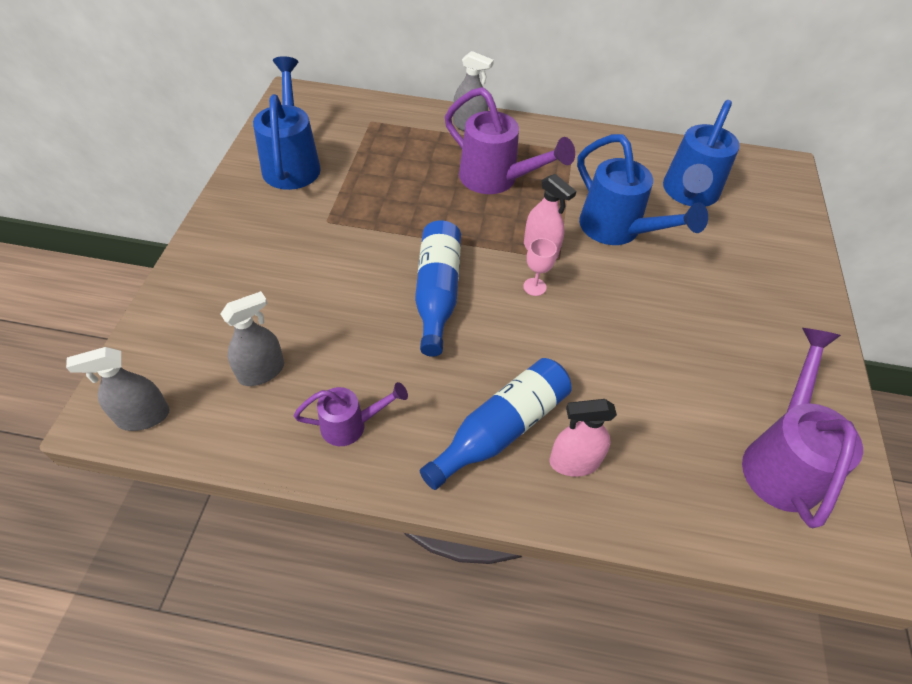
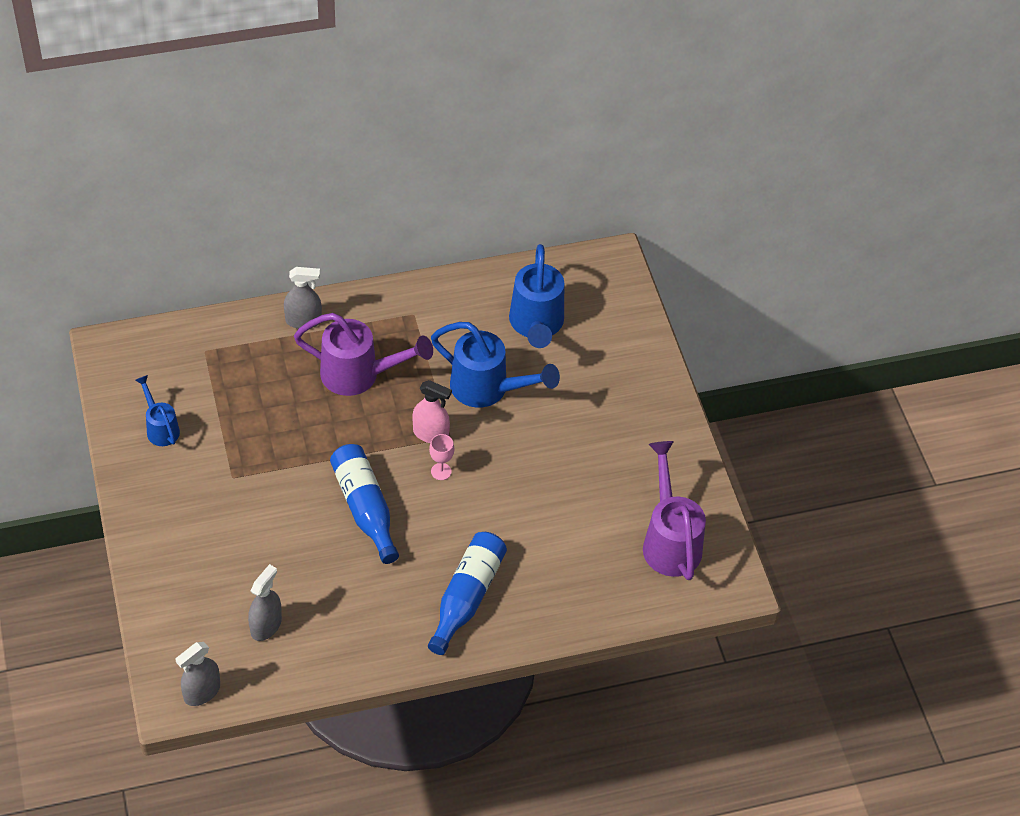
camera: 25 degrees left, 0 degrees up
blue watering can [253,56,321,190] -> blue watering can [135,375,180,446], size x0.56
purple watering can [294,382,408,446] -> none
pink spray bottle [549,399,617,477] -> none

